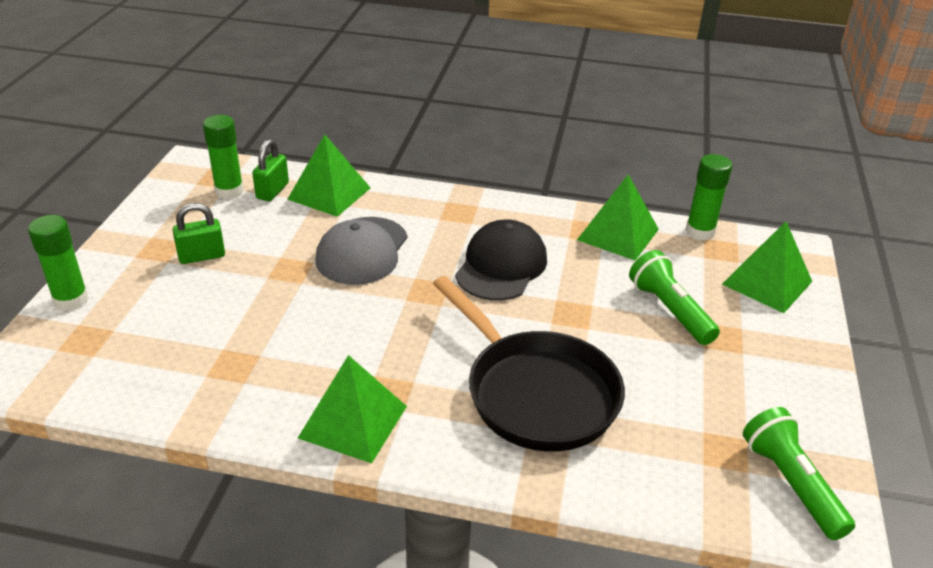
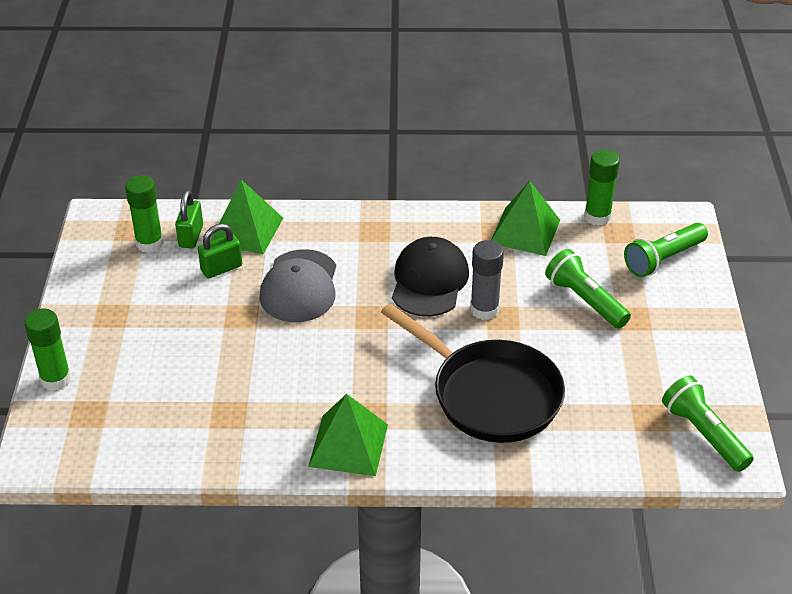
camera: 10 degrees left, 5 degrees up
green padlock [173,203,225,264] -> green padlock moved to [198,223,242,278]
green pyramid [722,221,812,313] -> green flashlight [624,223,708,277]
none -> grey glue stick [470,240,504,320]

